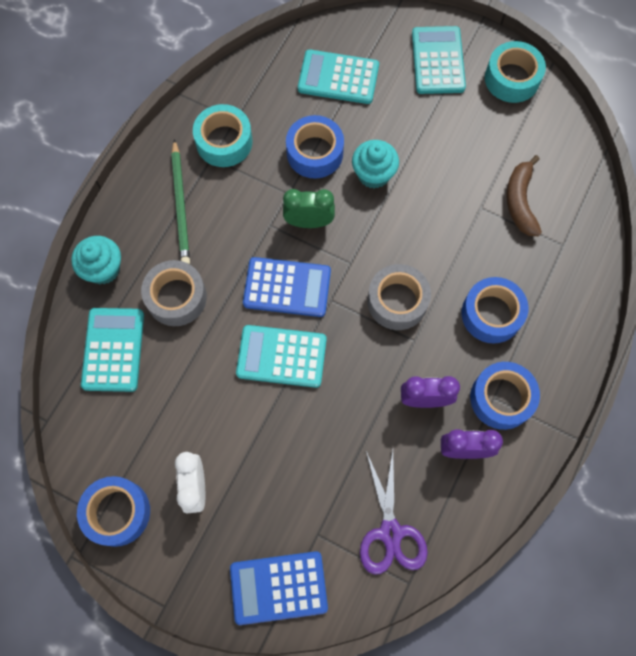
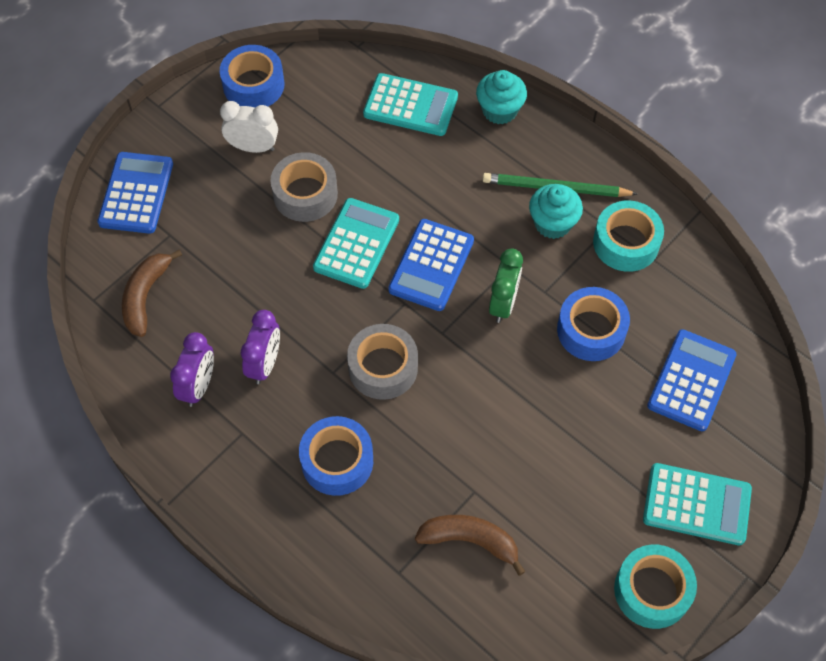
camera: 105 degrees right, 10 degrees down
grey tape [141,260,207,326] -> grey tape moved to [270,152,338,222]
turquoise calculator [298,49,379,104] -> blue calculator [647,329,736,431]
turquoise cupcake [352,140,399,189] -> turquoise cupcake moved to [529,184,583,239]
purple scissors [360,450,428,575] -> brown banana [122,249,182,337]
blue tape [470,362,540,430] -> none

